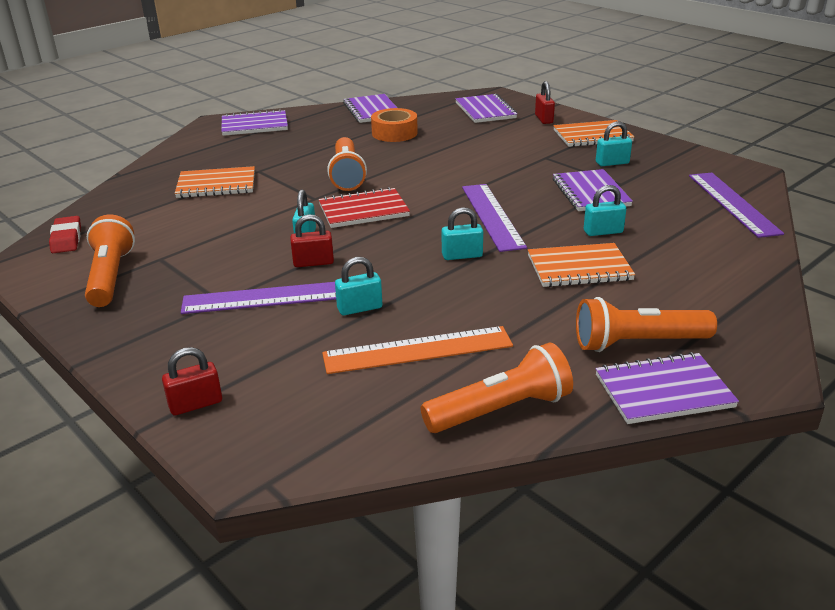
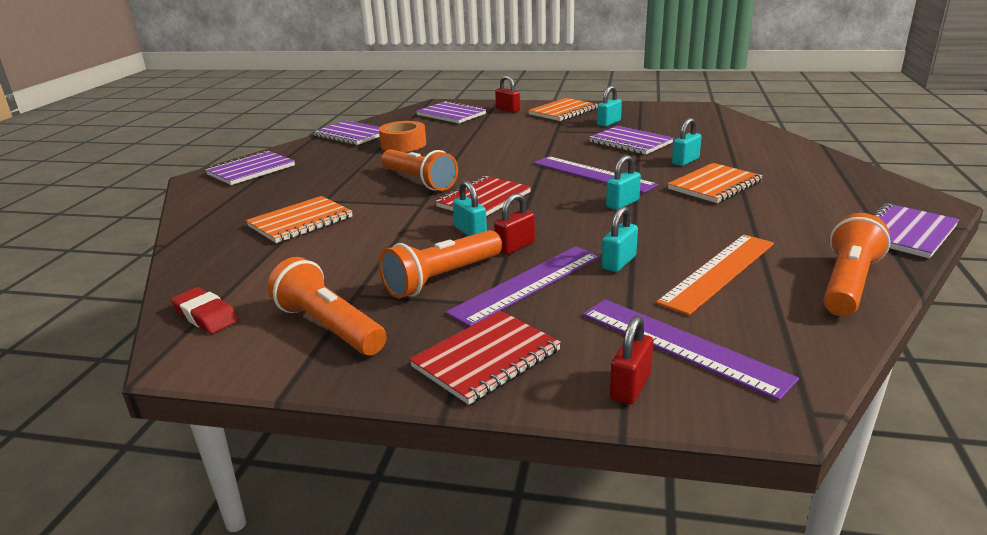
camera: 35 degrees left, 5 degrees down
orange flashlight [576,297,717,352] -> orange flashlight moved to [379,230,502,299]
purple ruler [689,173,784,238] -> purple ruler moved to [583,299,799,401]
none -> red notebook [409,311,561,405]

